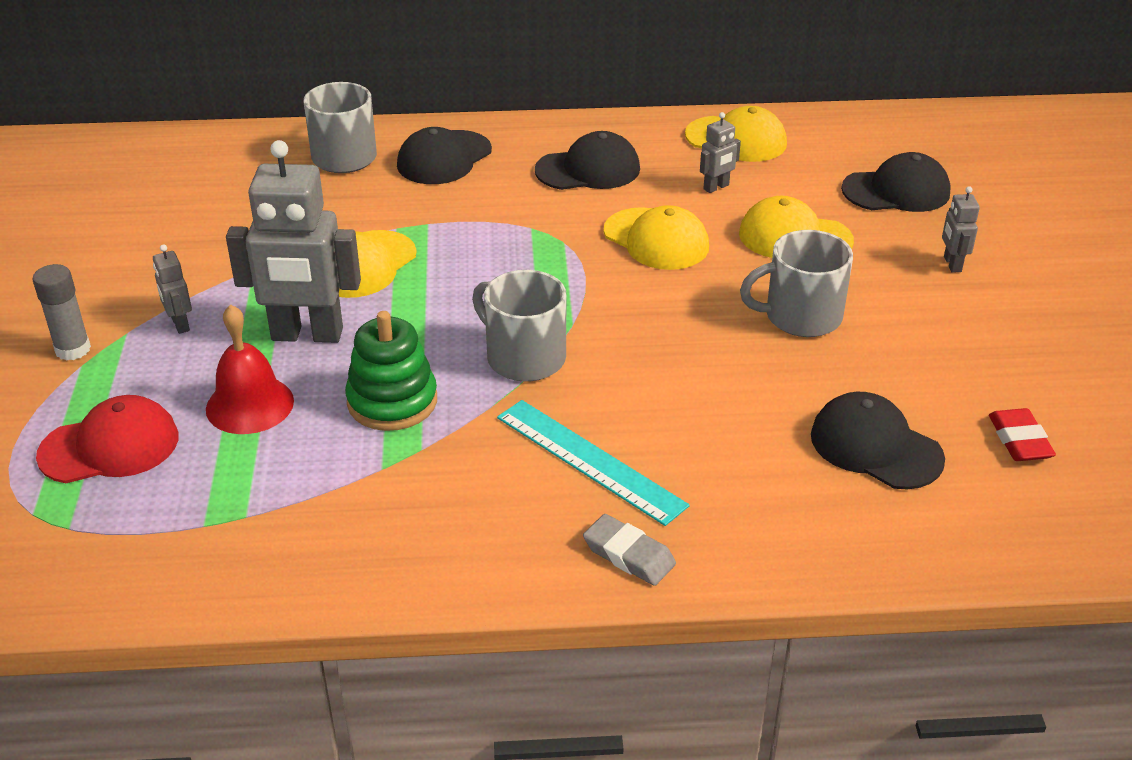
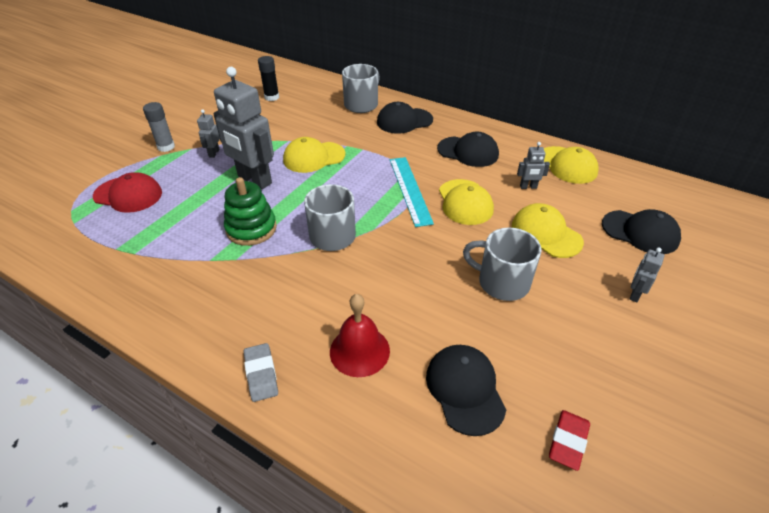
camera: 35 degrees right, 5 degrees up
red bell [206,304,294,434] -> red bell moved to [330,294,390,377]
turquoise ruler [497,400,690,526] -> turquoise ruler moved to [390,157,434,227]
none -> black glue stick [258,56,279,101]

